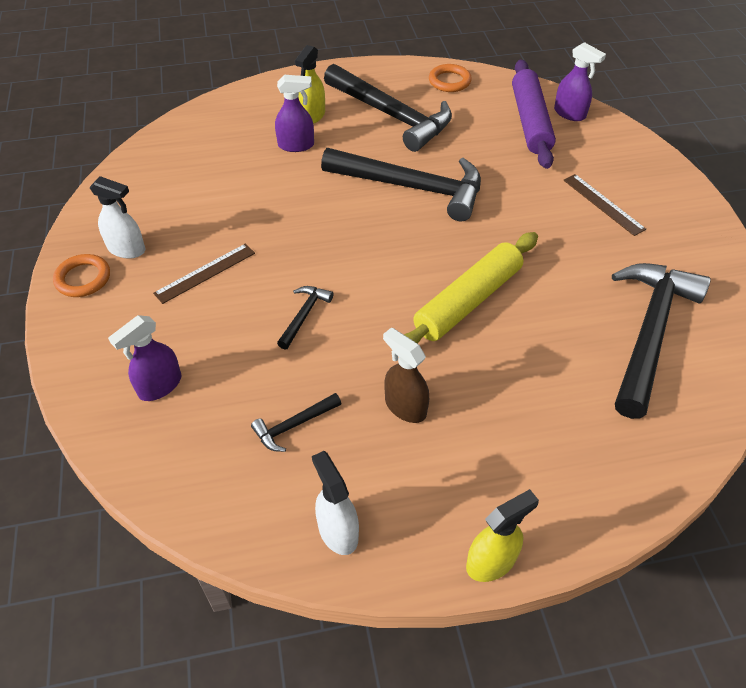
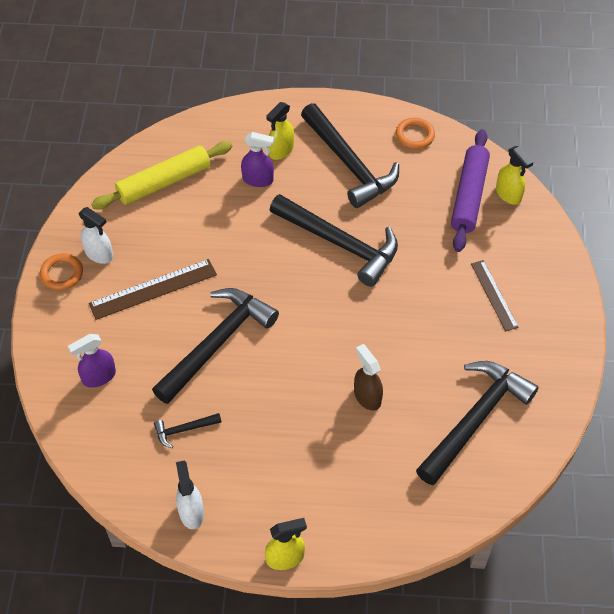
camera: 15 degrees right, 5 degrees up
brown ruler [153,244,255,304] -> brown ruler [89,259,217,320], size x1.51
black hammer [277,286,333,350] -> black hammer [152,288,279,404], size x2.32
brown spray bottle [383,327,429,423] -> brown spray bottle moved to [354,344,383,411]
yellow rolling pin [404,232,538,344] -> yellow rolling pin moved to [91,141,232,210]
purple spray bottle [554,42,606,121] -> yellow spray bottle [496,146,533,205]

